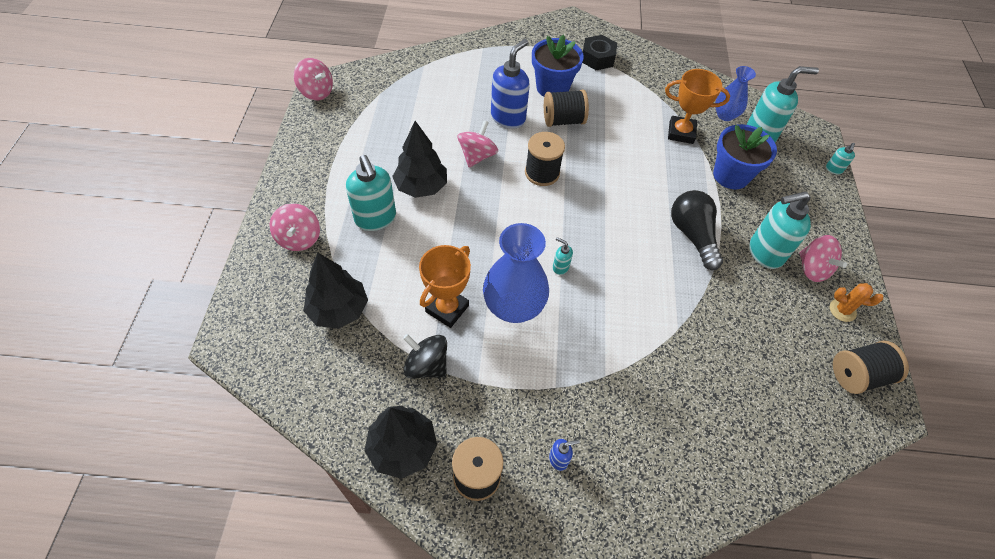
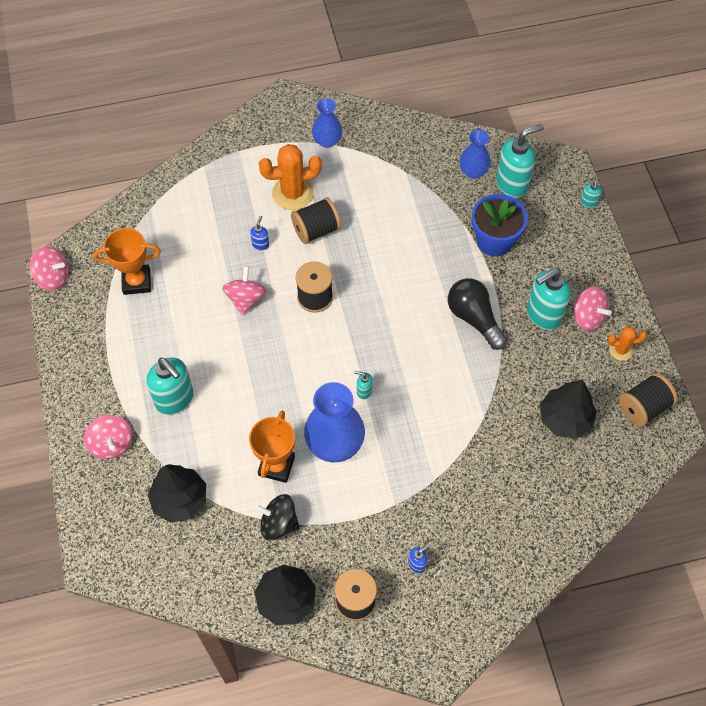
camera: 15 degrees left, 5 degrees up
black tree [392,121,447,198] -> black tree moved to [540,379,597,439]
blue soap dispenser [491,39,530,129] -> blue soap dispenser [250,216,269,250], size x0.45
blue flower pot [532,35,584,96] -> orange cactus [259,144,322,210]
black nut [582,35,617,70] -> blue vase [312,98,342,148]
orange trophy [665,69,730,144] -> orange trophy moved to [94,228,161,295]

